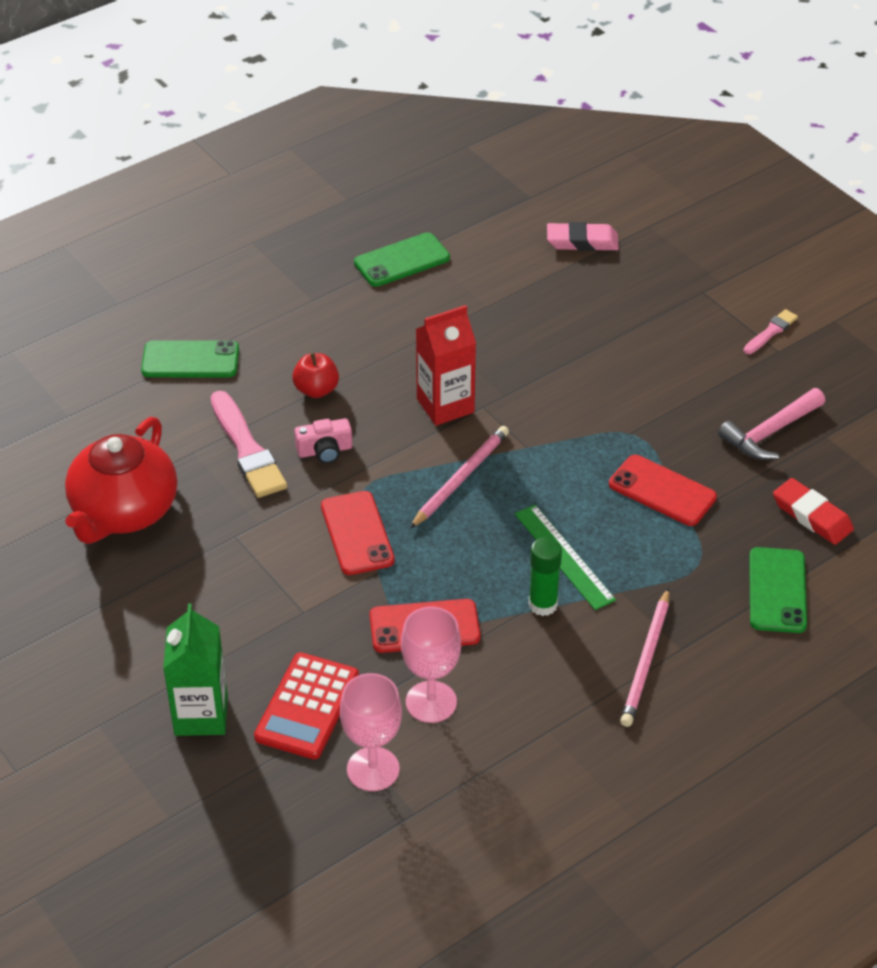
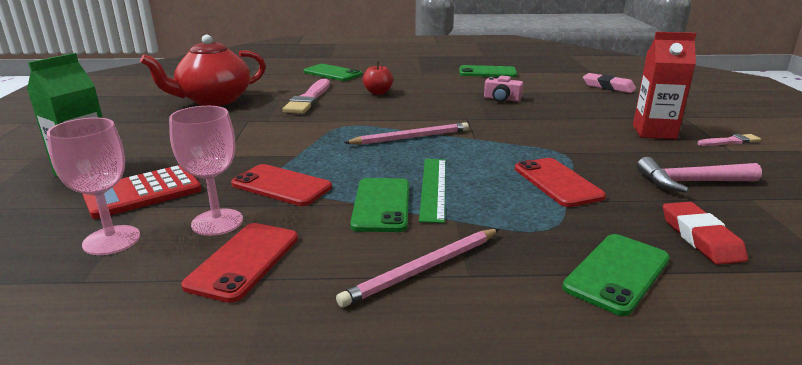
camera: 35 degrees right, 20 degrees down
pink camera [294,418,352,464] -> pink camera moved to [484,76,523,102]
red phone [321,491,395,575] -> red phone moved to [181,223,298,303]
red carton [416,305,476,426] -> red carton moved to [633,32,696,139]
green glue stick [529,537,562,616] -> green phone [350,178,409,232]

